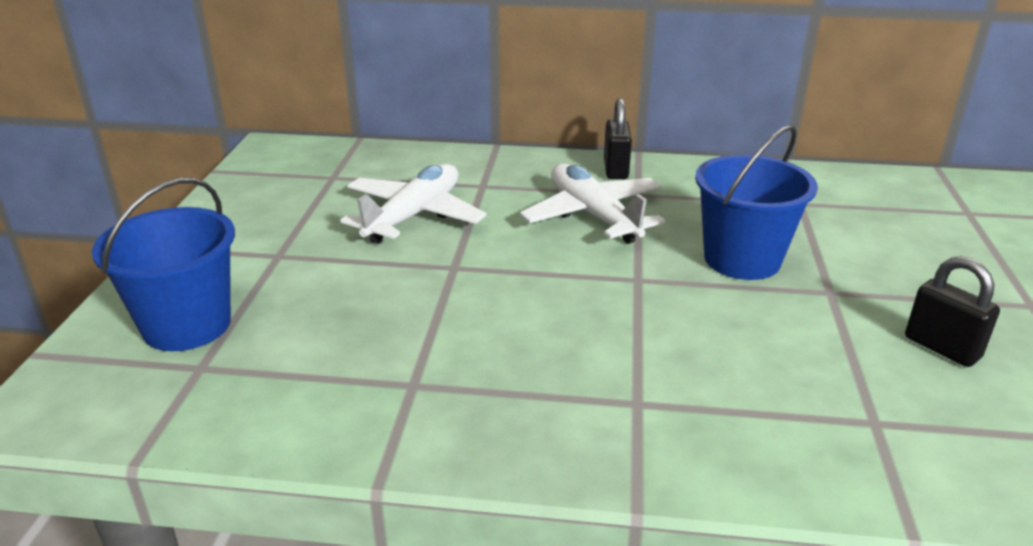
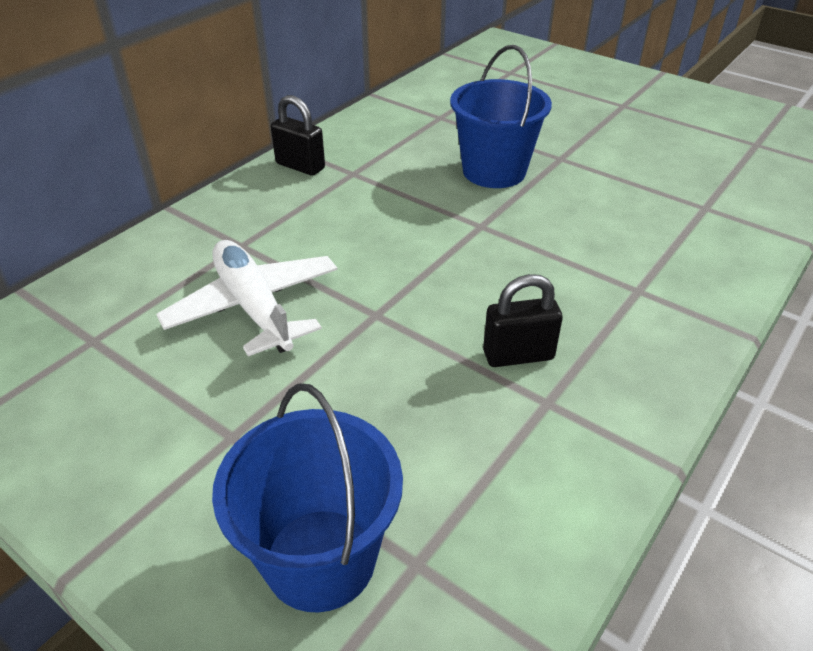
camera: 60 degrees left, 10 degrees up
white plane [520,164,665,244] -> none
black padlock [905,256,1000,367] -> black padlock moved to [483,274,563,367]

